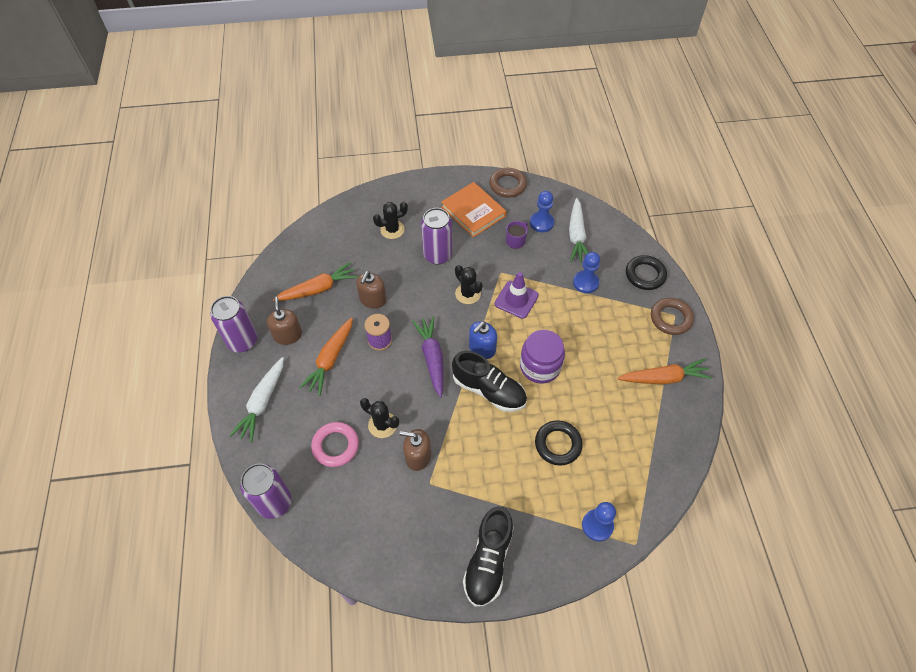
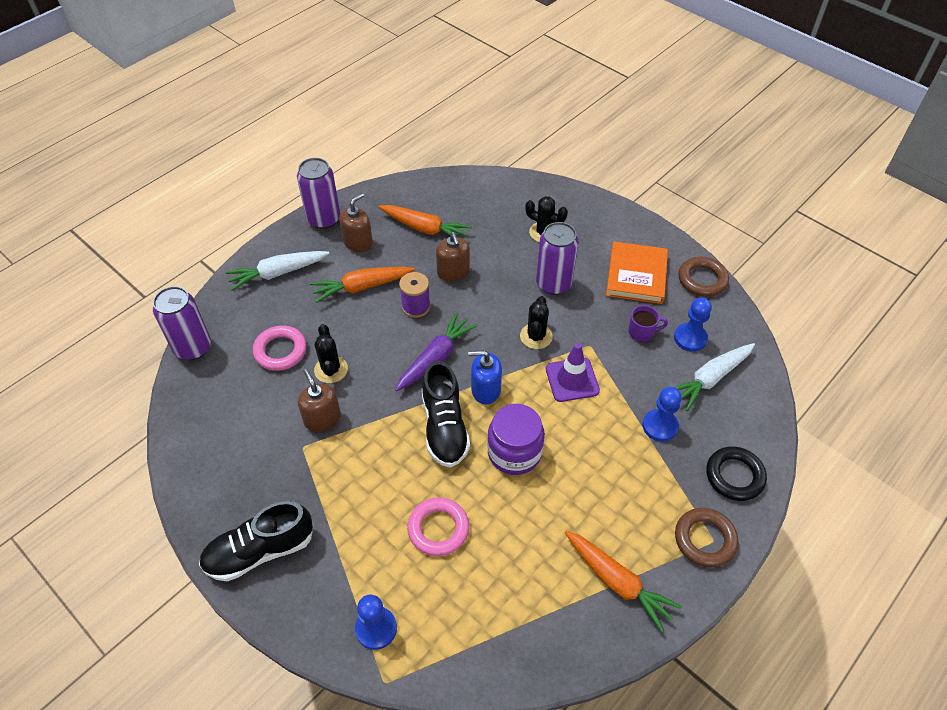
camera: 50 degrees right, 5 degrees down
brown soap dispenser [356,271,387,309] -> brown soap dispenser turned 90 degrees counterclockwise [436,232,470,282]
black ring [535,420,583,466] -> pink ring [407,497,469,556]

